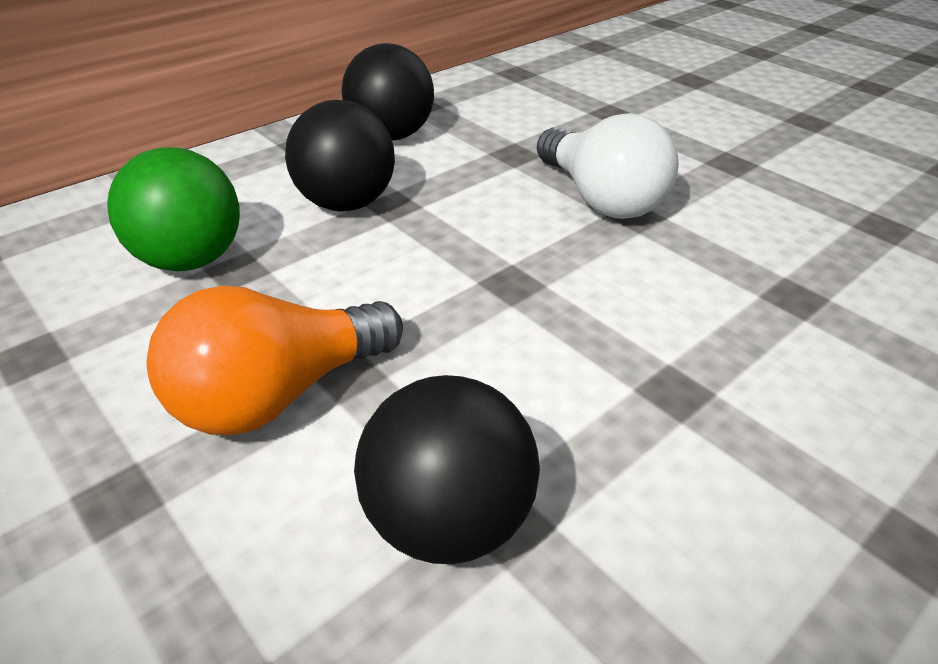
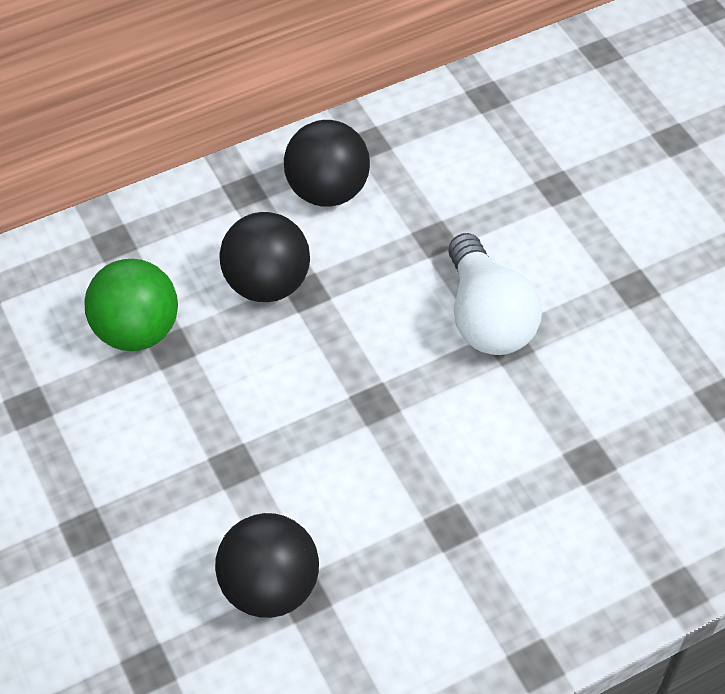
camera: 15 degrees right, 15 degrees up
orange light bulb [147,286,403,436] -> none

